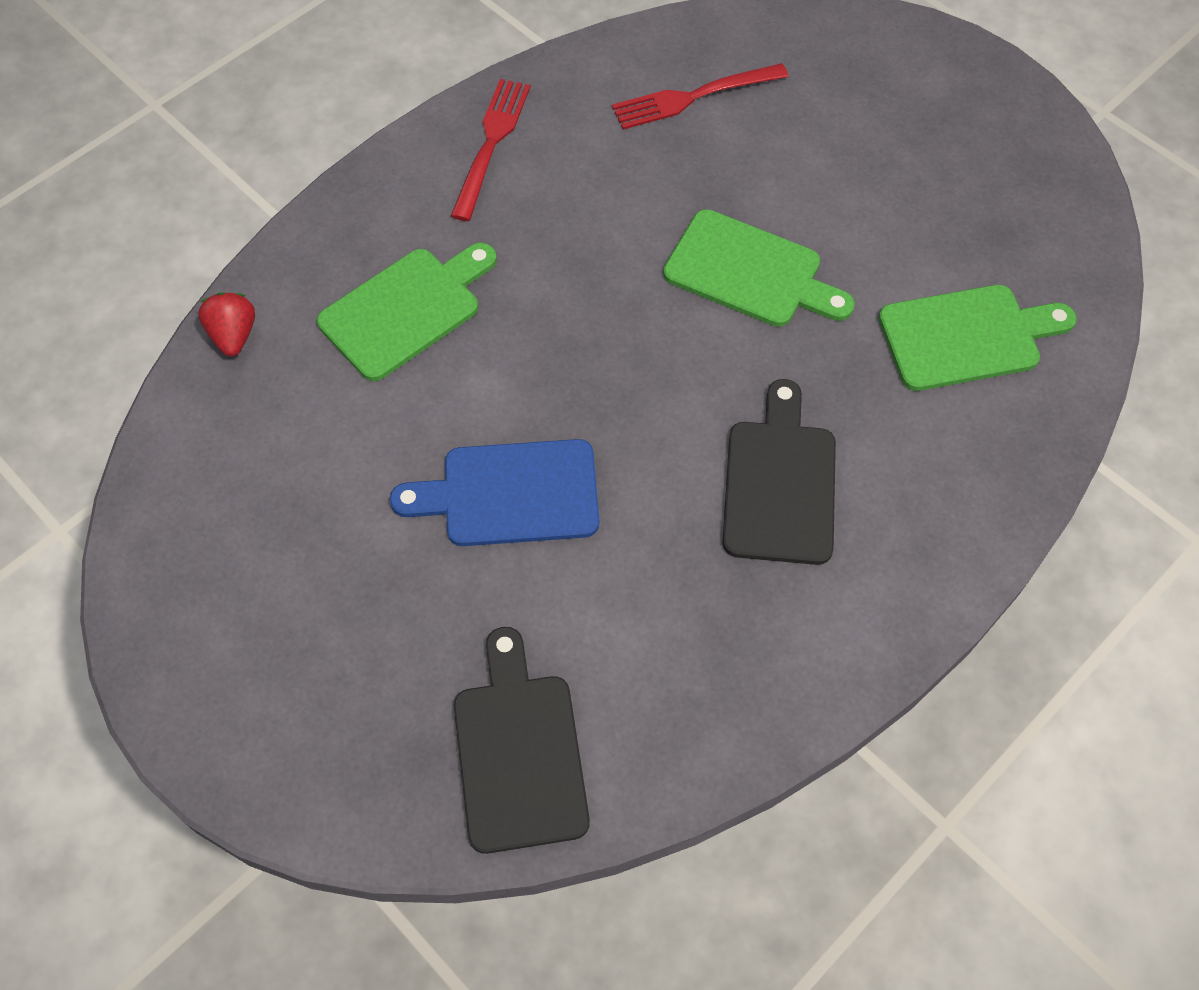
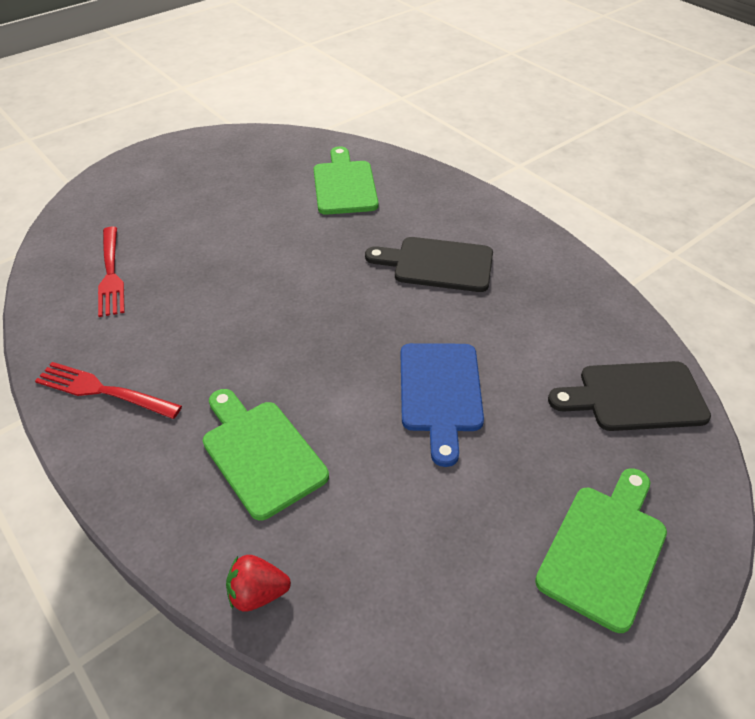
camera: 85 degrees left, 15 degrees down
green cutting board [663,209,855,327] -> green cutting board moved to [535,468,667,633]

